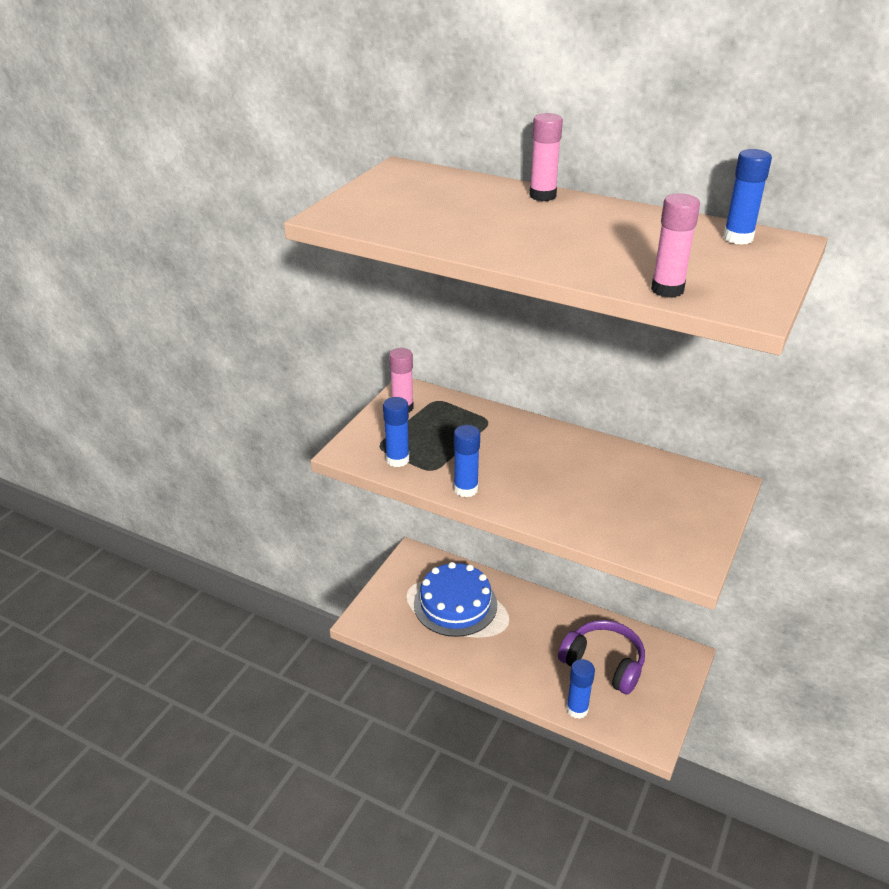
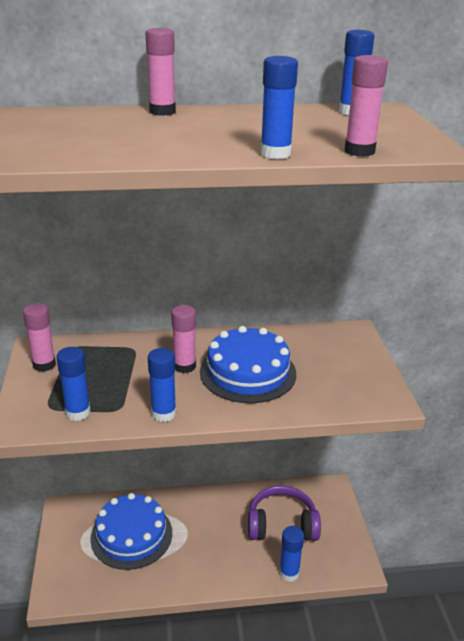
camera: 35 degrees left, 5 degrees down
none -> pink glue stick [171,305,196,373]
none -> blue cake [200,326,296,403]
none -> blue glue stick [260,56,298,159]

